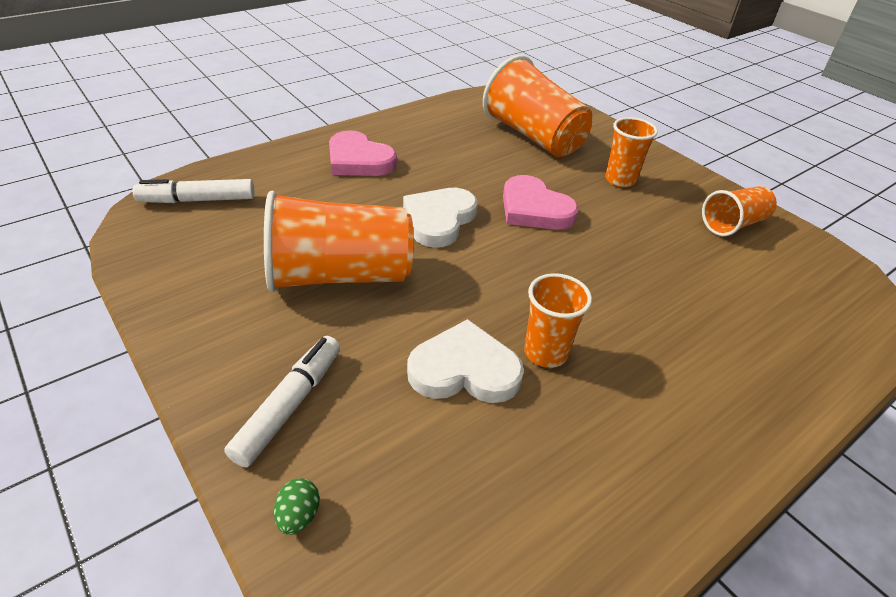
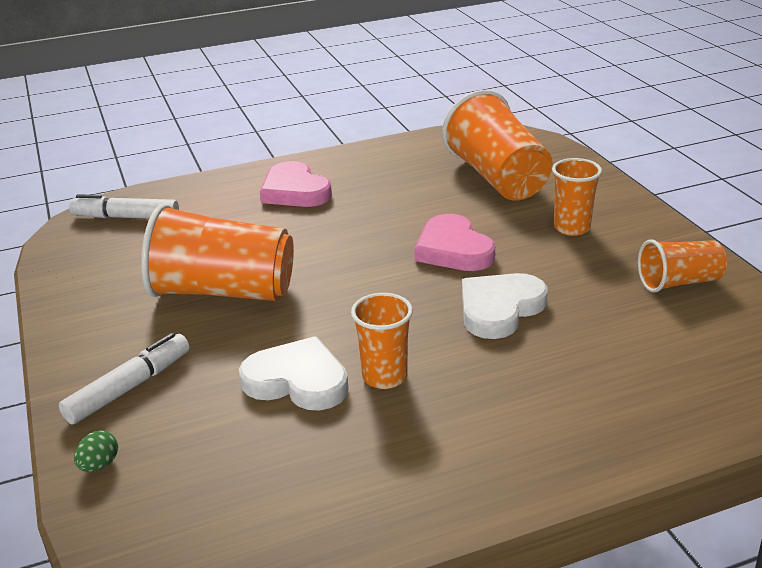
camera: 20 degrees right, 10 degrees down
white heart [403,188,478,248] -> white heart moved to [462,273,548,339]

